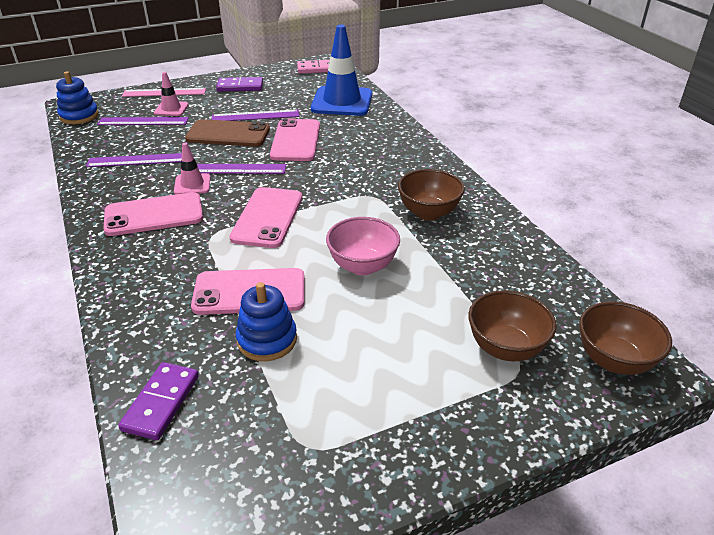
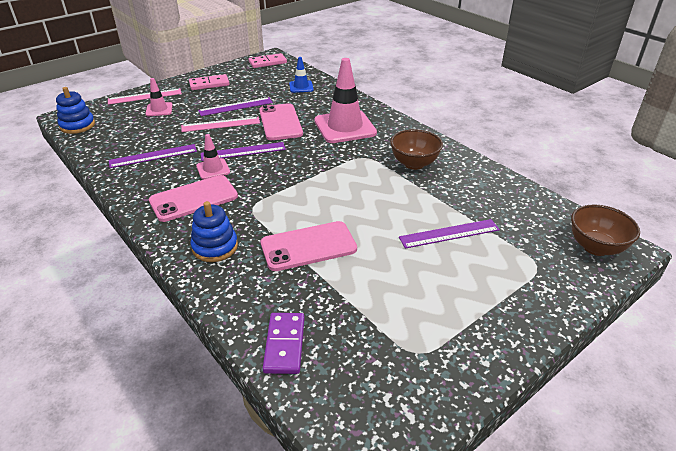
camera: 15 degrees left, 0 degrees up
purple ruler [97,117,189,125] -> purple ruler moved to [399,219,500,249]
brown phone [185,119,270,147] -> pink ruler [181,117,260,132]
purple domino [216,77,263,91] -> pink domino [189,74,229,90]
pink phone [229,187,302,248] -> none
blue stacking toy [236,282,297,361] -> blue stacking toy moved to [191,201,238,262]
blue traffic cone [311,25,372,116] -> blue traffic cone [289,57,314,93], size x0.50
pink bowl [326,217,400,275] -> none
brown bowl [468,290,557,361] -> none
none -> pink traffic cone [314,58,377,143]

